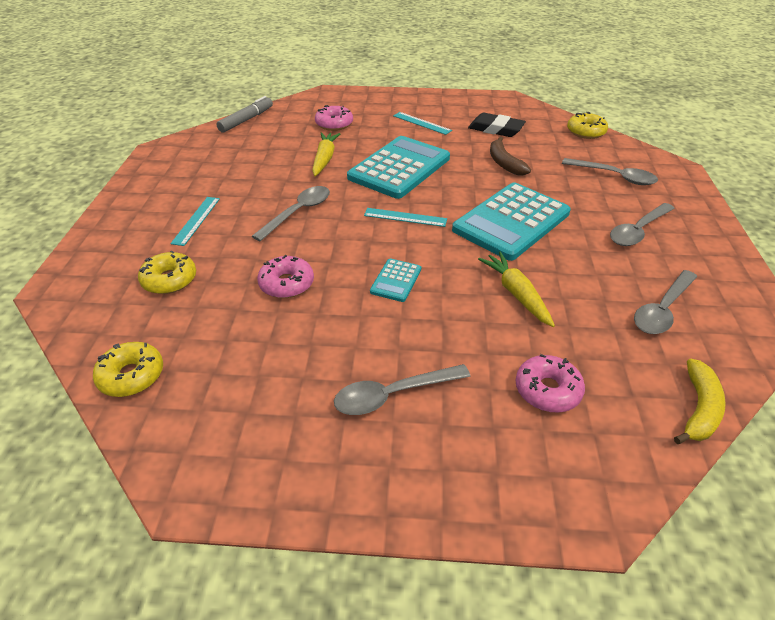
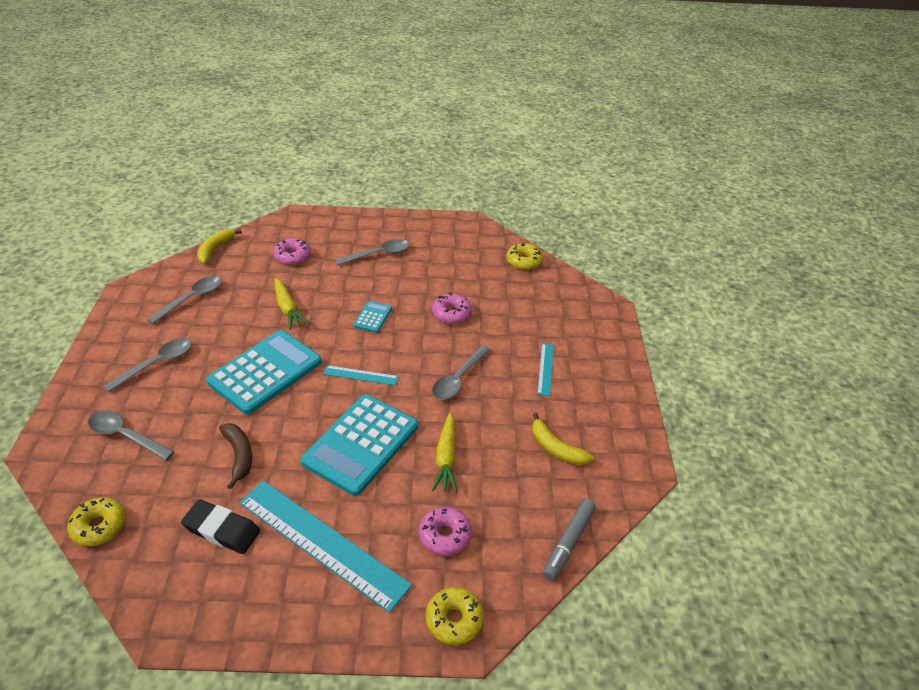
camera: 175 degrees right, 0 degrees up
yellow donut [138,250,196,294] -> yellow donut moved to [426,587,484,645]
turquoise ruler [393,112,452,135] -> turquoise ruler [239,481,412,613], size x2.20
none -> yellow banana [532,413,594,465]

